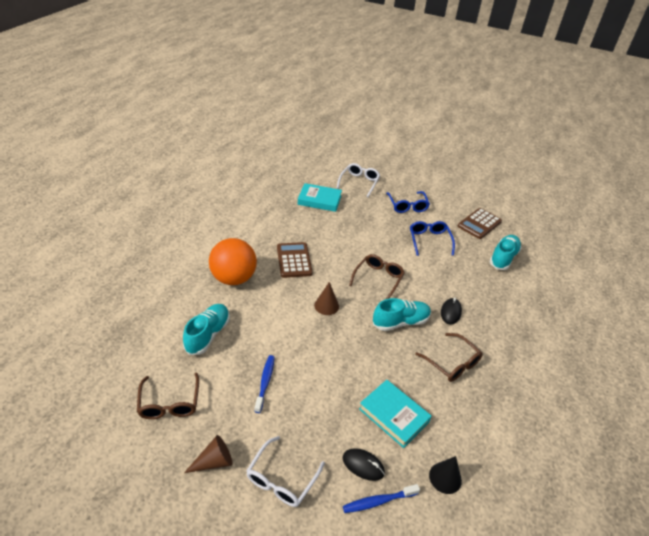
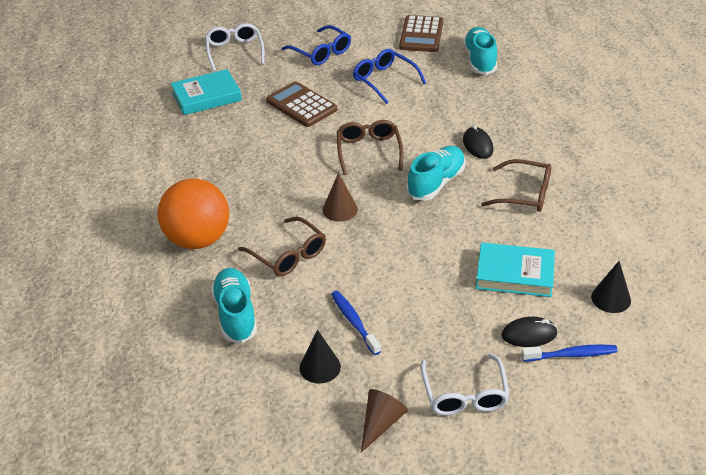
camera: 30 degrees left, 0 degrees up
brown glasses [137,372,199,419] -> brown glasses moved to [238,216,326,276]
brown calculator [277,242,313,278] -> brown calculator moved to [266,81,337,127]
blue toothbrush [343,484,420,513] -> blue toothbrush turned 135 degrees counterclockwise [521,344,618,362]
none -> black cone [299,330,341,384]

